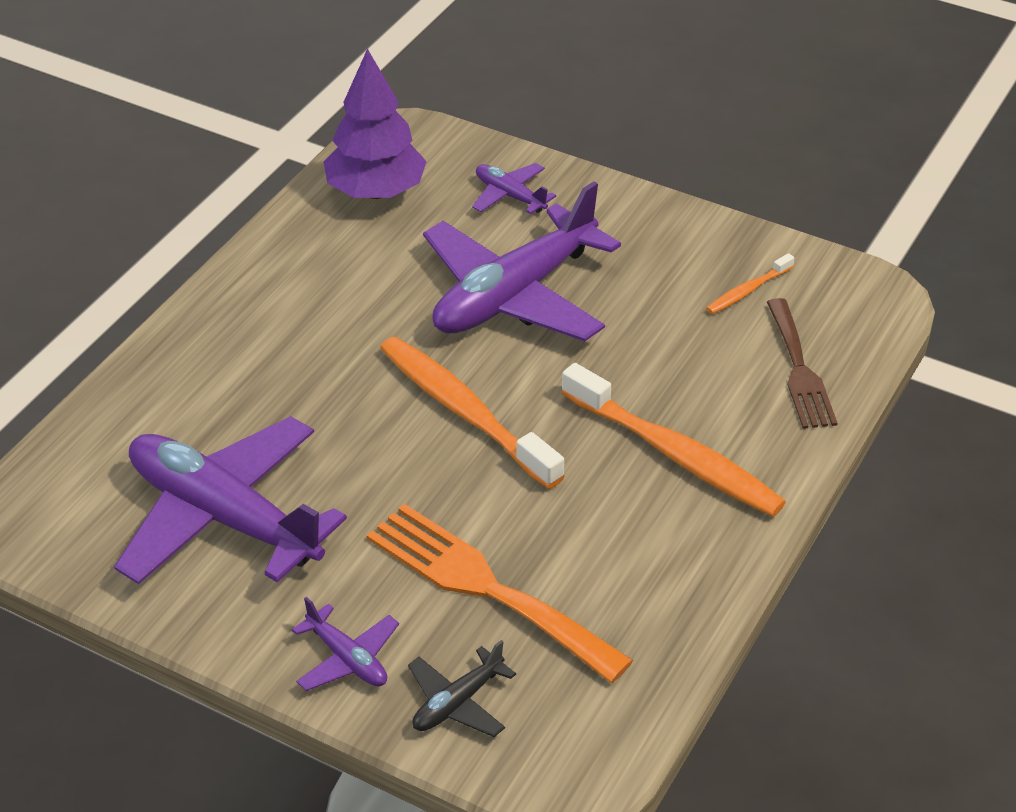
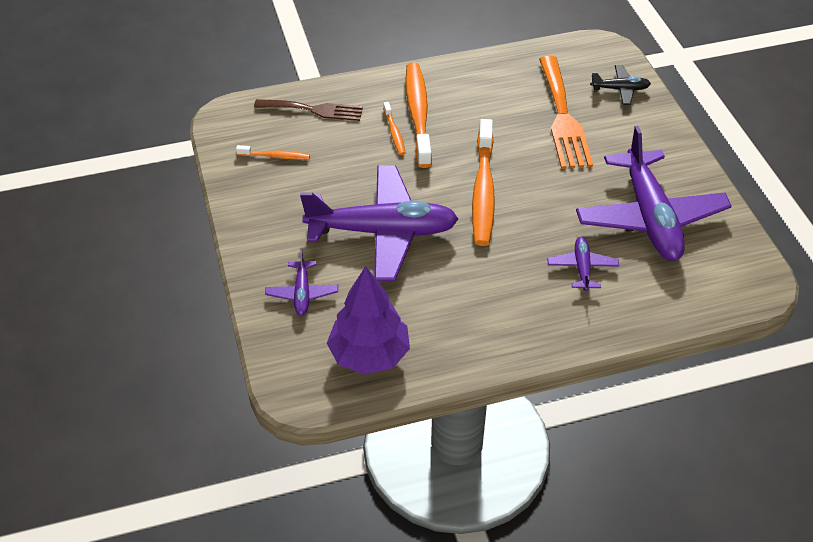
camera: 135 degrees left, 5 degrees up
purple plane [292,597,399,691] -> purple plane moved to [547,237,619,291]
brown fork [767,298,838,429] -> brown fork turned 60 degrees clockwise [254,99,363,121]
none -> orange toothbrush [383,102,406,155]

